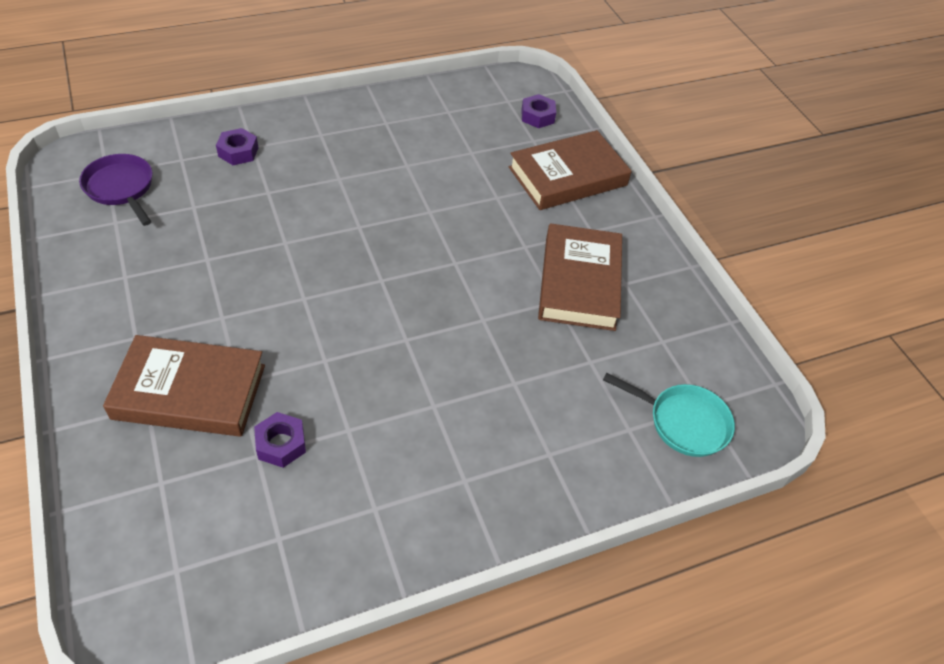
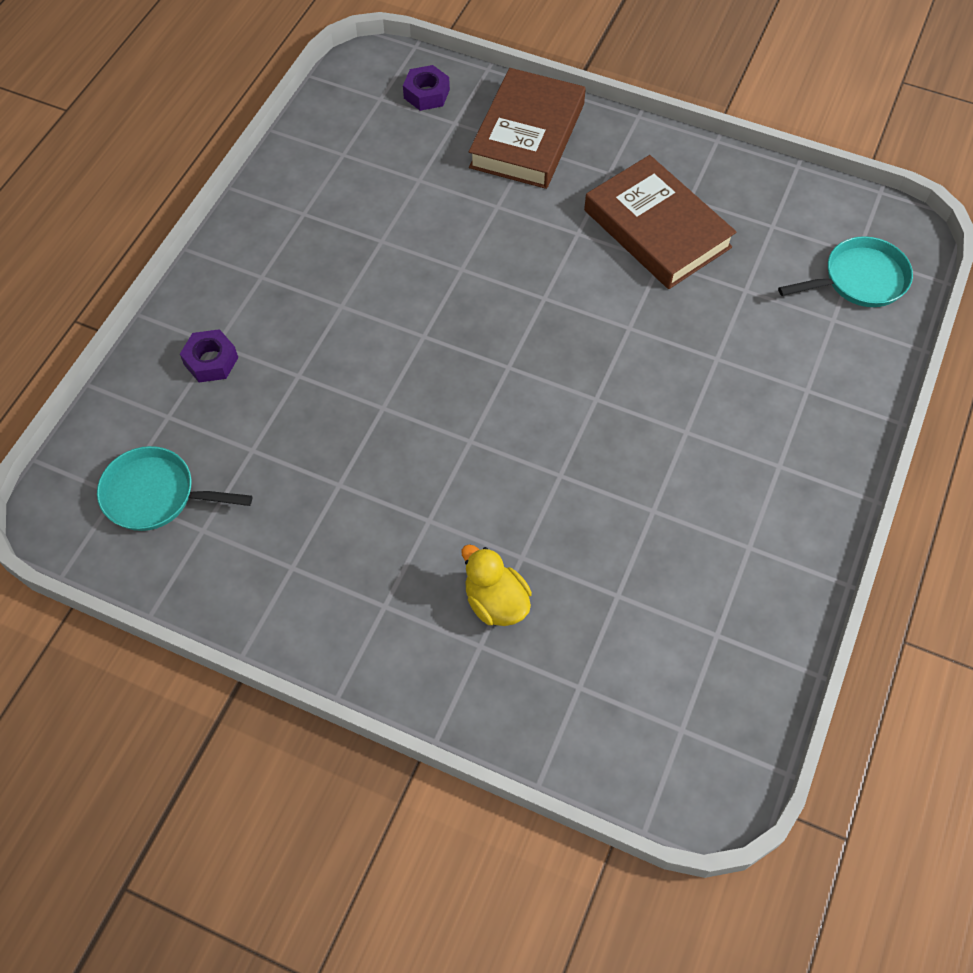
camera: 40 degrees left, 10 degrees up
purple pan [79,154,153,226] -> turquoise pan [97,446,252,531]
brown book [103,335,265,437] -> yellow duck [462,544,532,626]
purple nut [254,412,306,468] -> none

